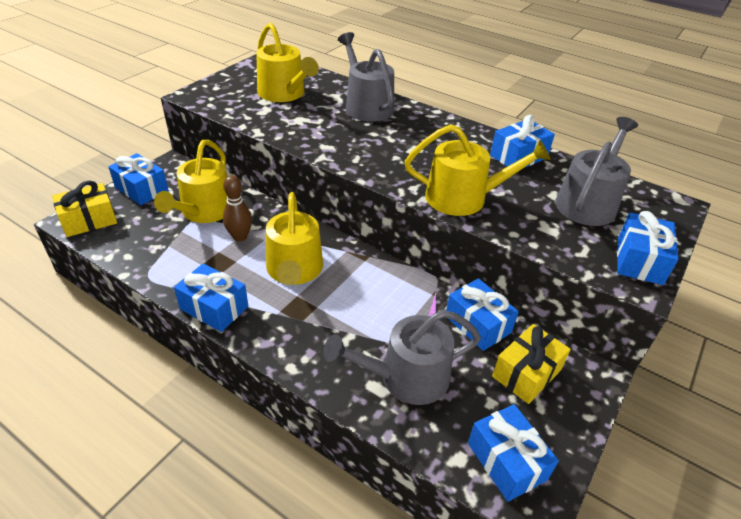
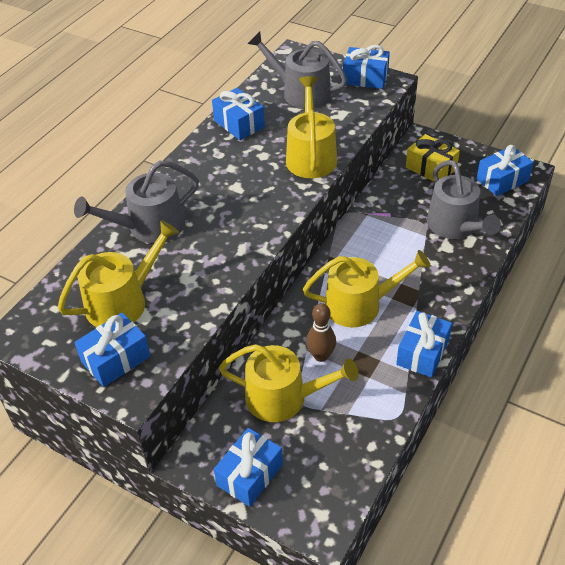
camera: 90 degrees left, 5 degrees up
yellow gift [52,180,117,237] -> none
blue gift [446,278,519,351] -> blue gift moved to [74,313,151,387]

